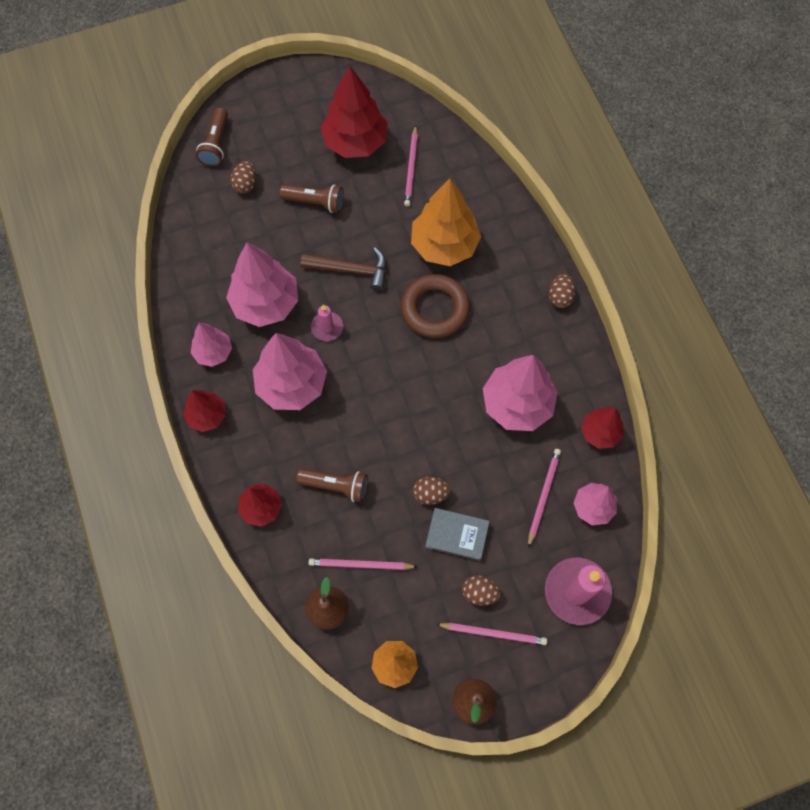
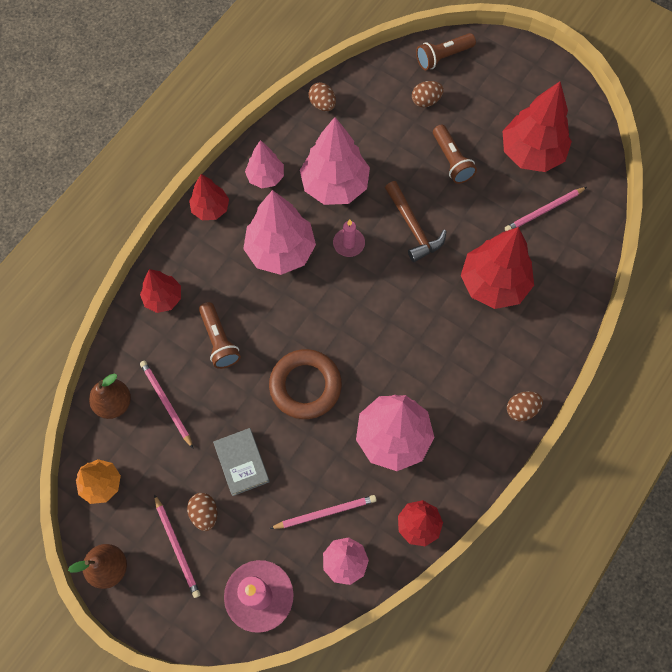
camera: 55 degrees right, 0 degrees up
brown ring [401,274,470,338] -> brown ring moved to [269,349,342,419]
orange tree [411,178,481,266] -> red tree [461,227,534,309]
brown egg [413,477,451,505] -> brown egg moved to [308,82,336,111]

